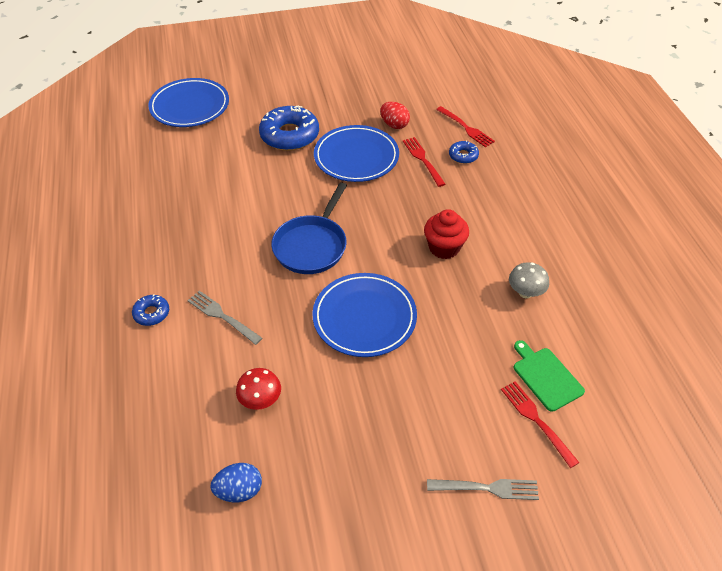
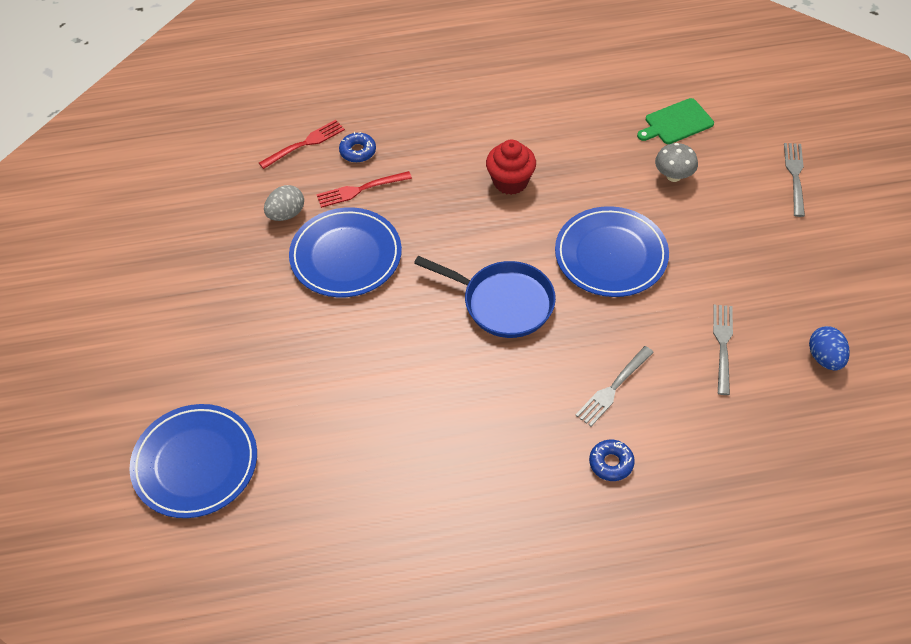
camera: 85 degrees left, 5 degrees up
red mushroom [236,368,281,410] -> grey fork [713,304,733,395]
blue donut [259,106,319,151] -> none
red egg [380,102,410,129] -> grey egg [264,185,304,221]
red fork [501,381,579,468] -> none
grey mushroom [509,262,549,298] -> grey mushroom moved to [655,143,698,182]

